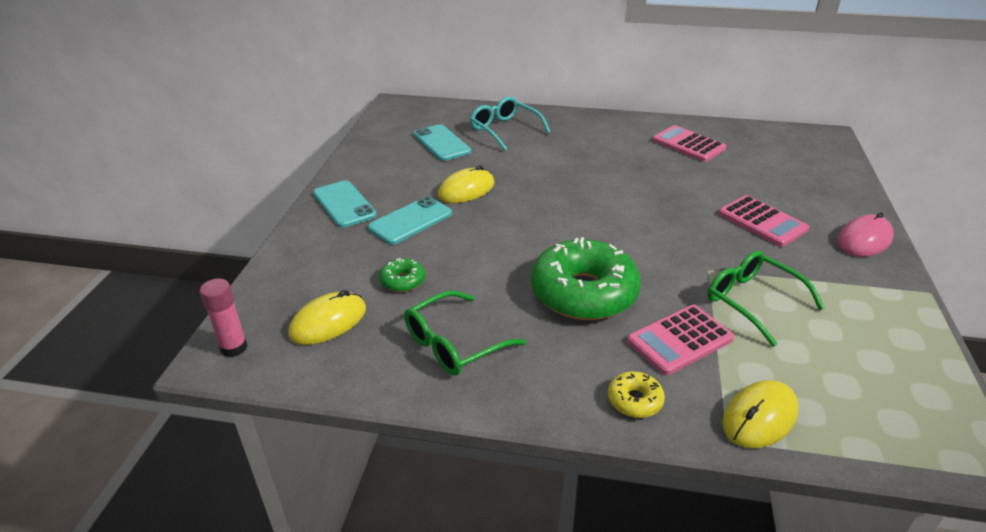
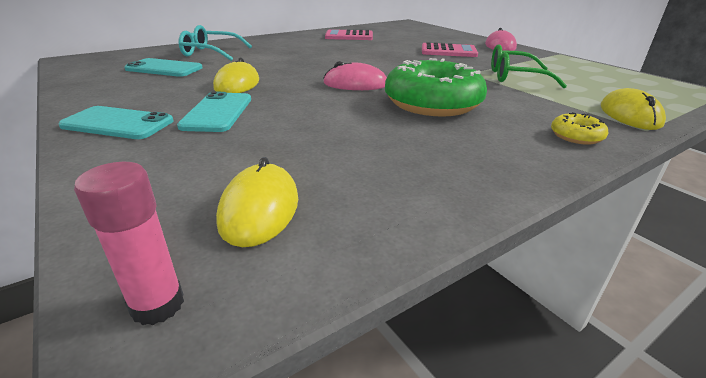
camera: 45 degrees left, 5 degrees down
green donut [379,258,425,292] -> none
green glasses [404,290,526,376] -> none
pink calculator [627,305,734,375] -> none
none -> pink mouse [323,61,387,90]

